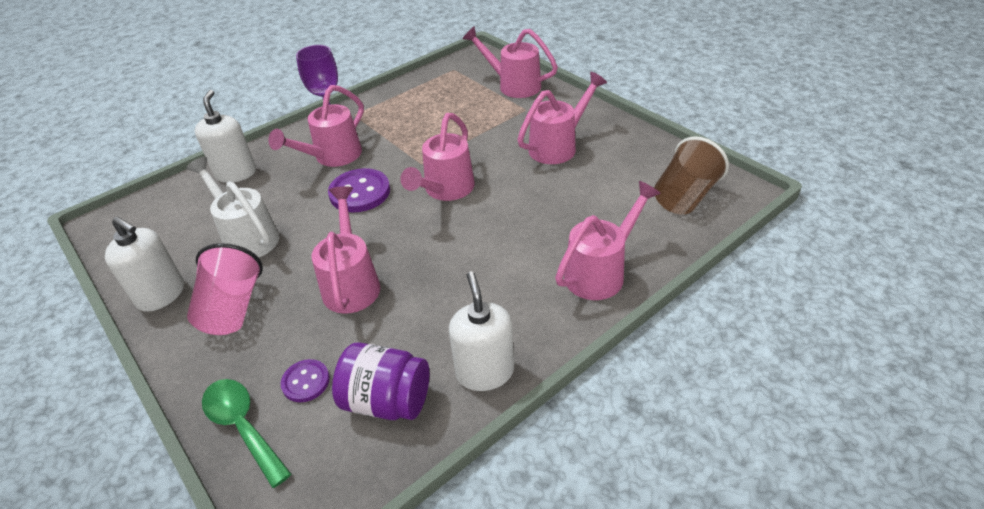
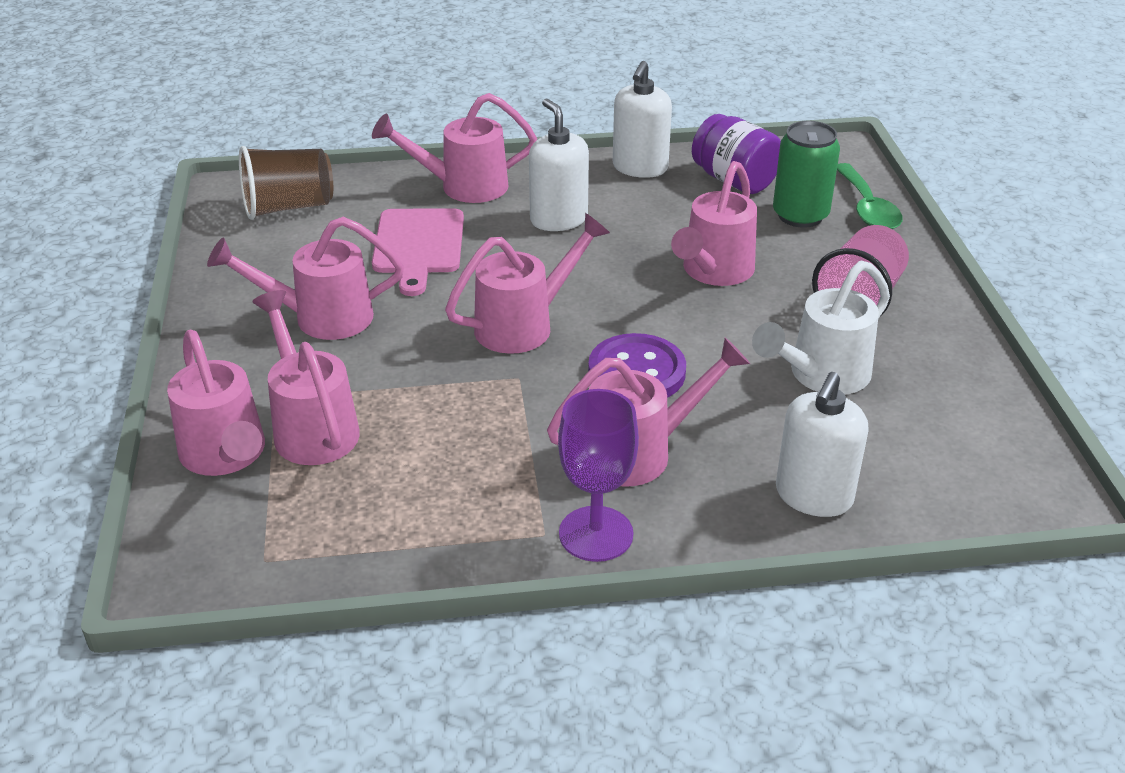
camera: 150 degrees left, 5 degrees down
white soap dispenser [105,217,184,312] -> white soap dispenser moved to [529,99,589,231]
white watering can [186,157,279,258] -> white watering can turned 60 degrees clockwise [752,261,890,395]
purple button [281,359,330,402] -> green can [773,121,840,228]
none -> pink watering can [252,290,360,465]
none -> pink cutting board [372,208,464,296]

